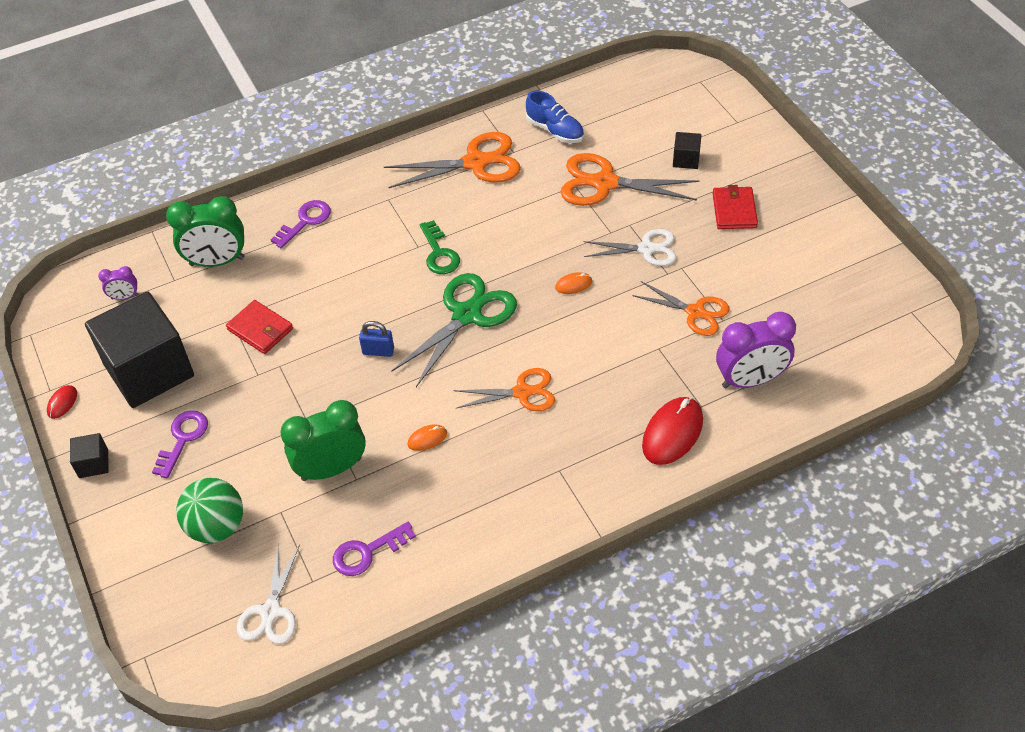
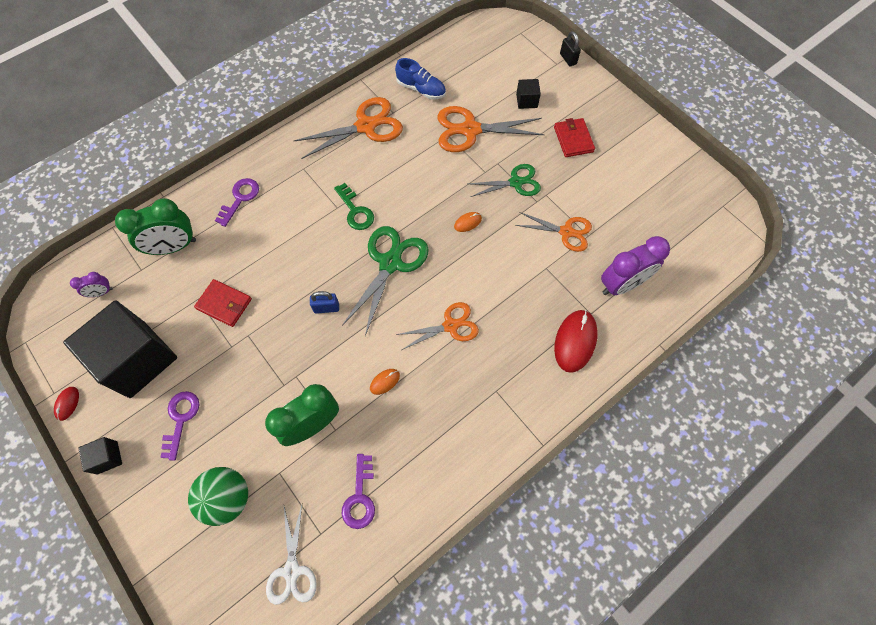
camera: 15 degrees left, 15 degrees up
purple key [333,522,416,576] -> purple key turned 45 degrees counterclockwise [342,454,375,529]
white scissors [583,229,676,266] -> green scissors [468,164,541,197]
none -> black padlock [560,31,581,67]

